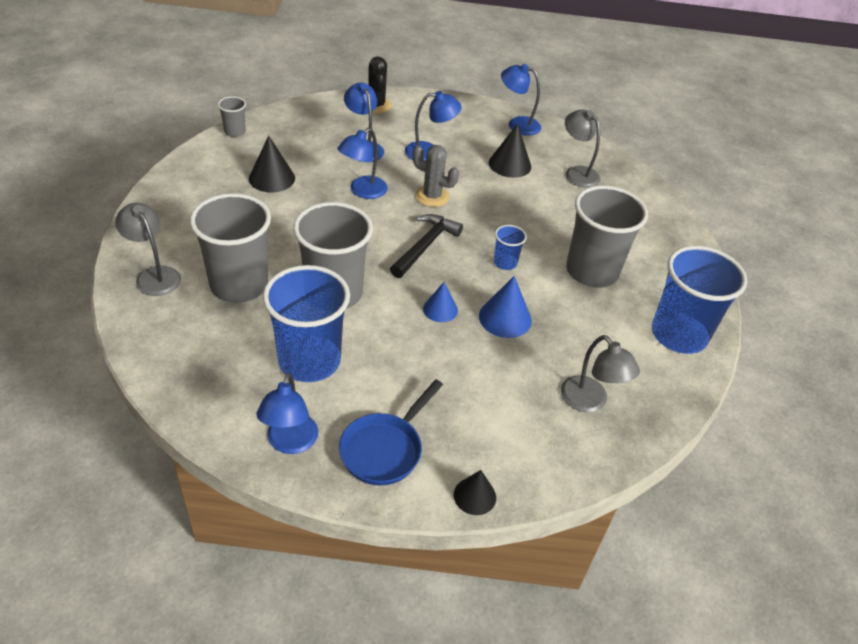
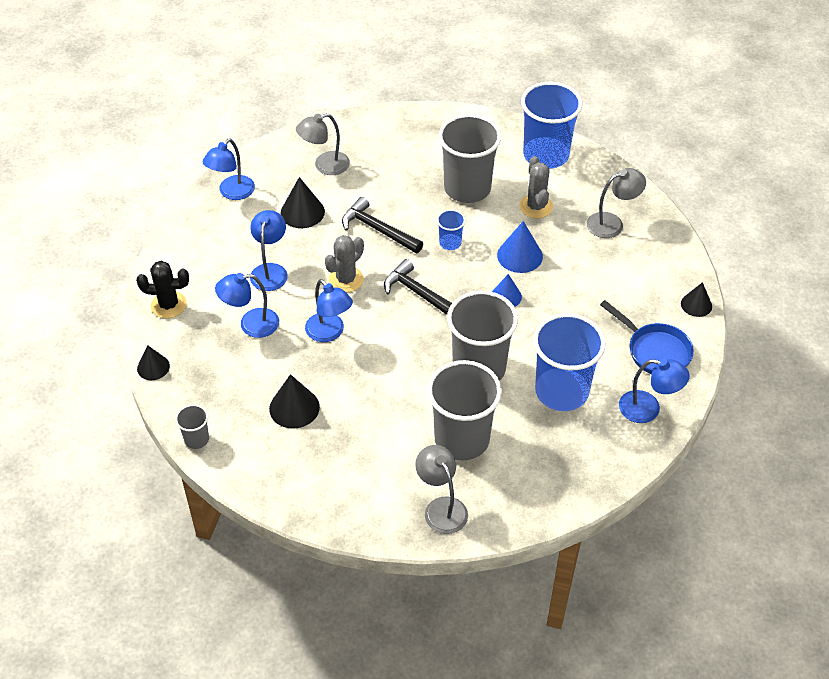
camera: 75 degrees left, 5 degrees up
grey lamp [115,203,181,296] -> grey lamp turned 90 degrees clockwise [415,445,468,534]
none -> black cone [137,345,170,380]
none -> black hammer [342,197,423,253]
none -> grey cactus [519,156,553,218]

